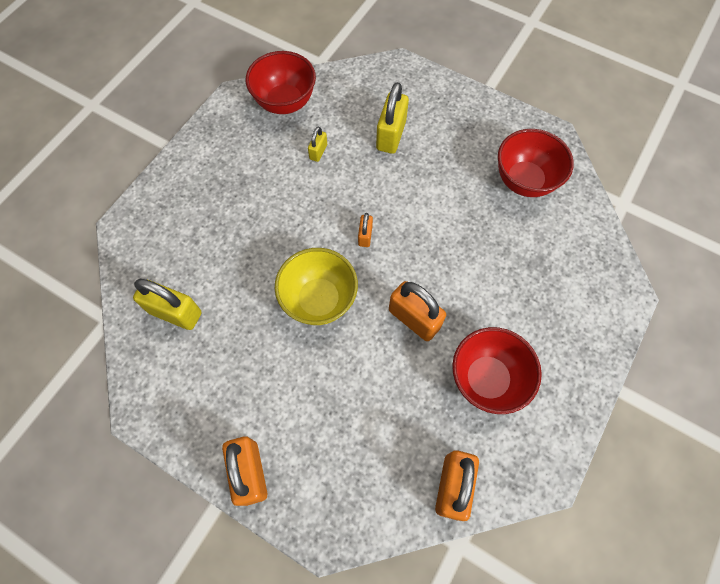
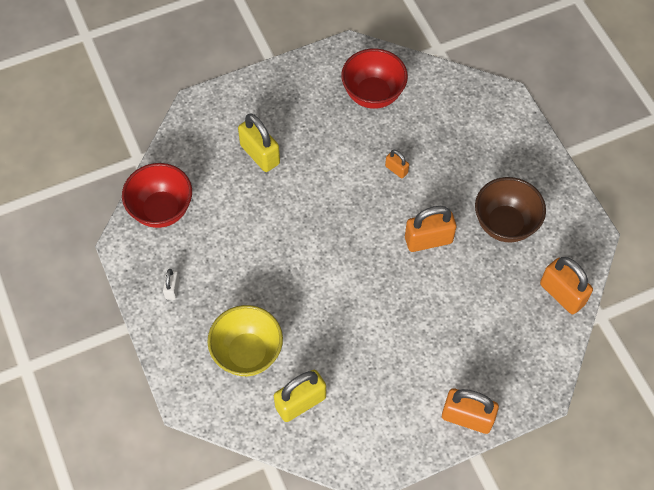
camera: 55 degrees left, 5 degrees down
yellow bowl [275,248,358,325] -> yellow bowl moved to [207,305,283,376]
yellow padlock [308,127,327,162] -> none
orange padlock [358,213,373,247] -> orange padlock moved to [385,150,409,178]
red bowl [452,327,542,414] -> brown bowl [475,177,546,242]
none -> white padlock [163,269,180,300]

